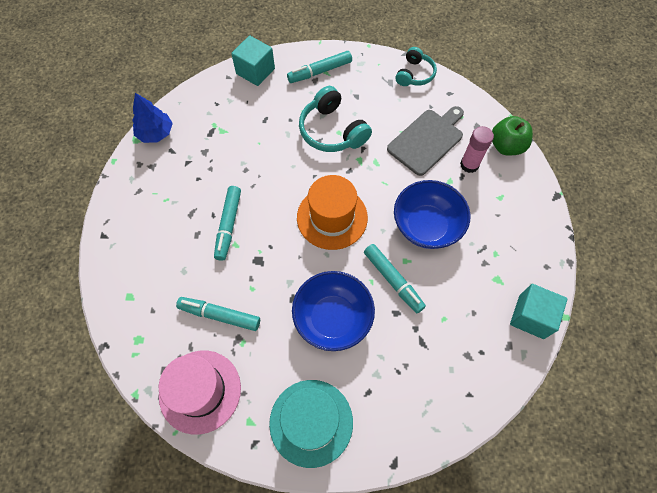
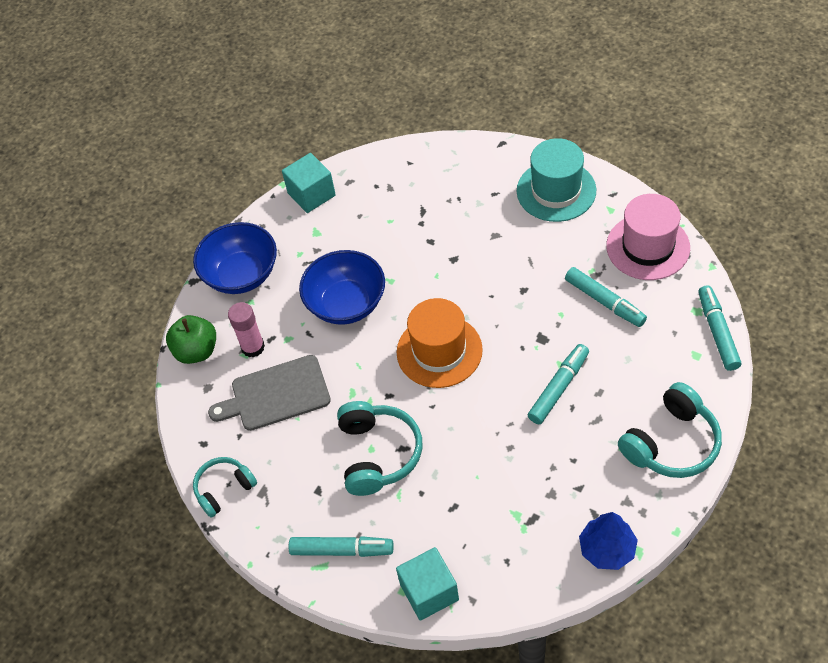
camera: 145 degrees left, 10 degrees down
blue bowl [292,271,375,351] -> blue bowl moved to [193,222,277,294]
turquoise marker [364,244,426,313] -> turquoise marker moved to [698,285,742,371]
none -> turquoise headphones [618,382,722,478]

